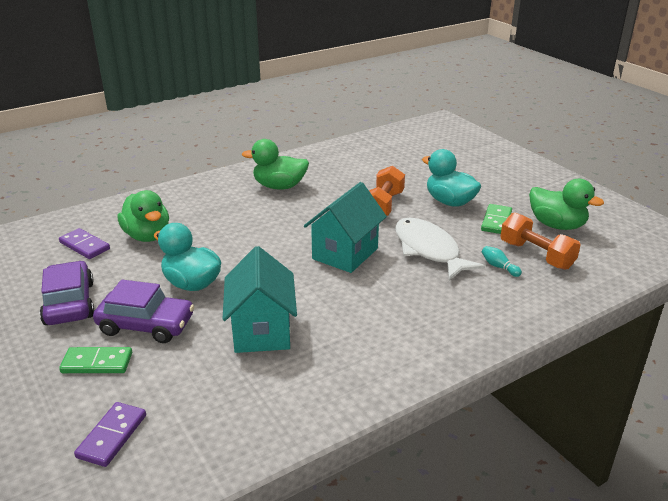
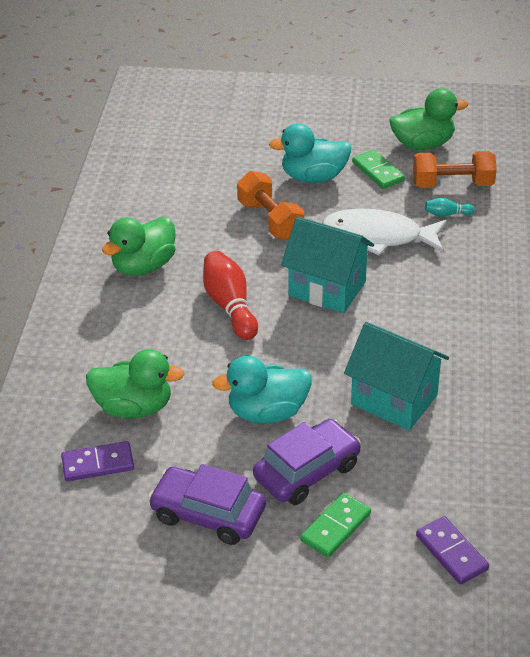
camera: 50 degrees left, 10 degrees up
turquoise house [304,182,387,273] -> turquoise house turned 45 degrees counterclockwise [281,216,374,313]
none -> red bowling pin [203,251,258,340]

